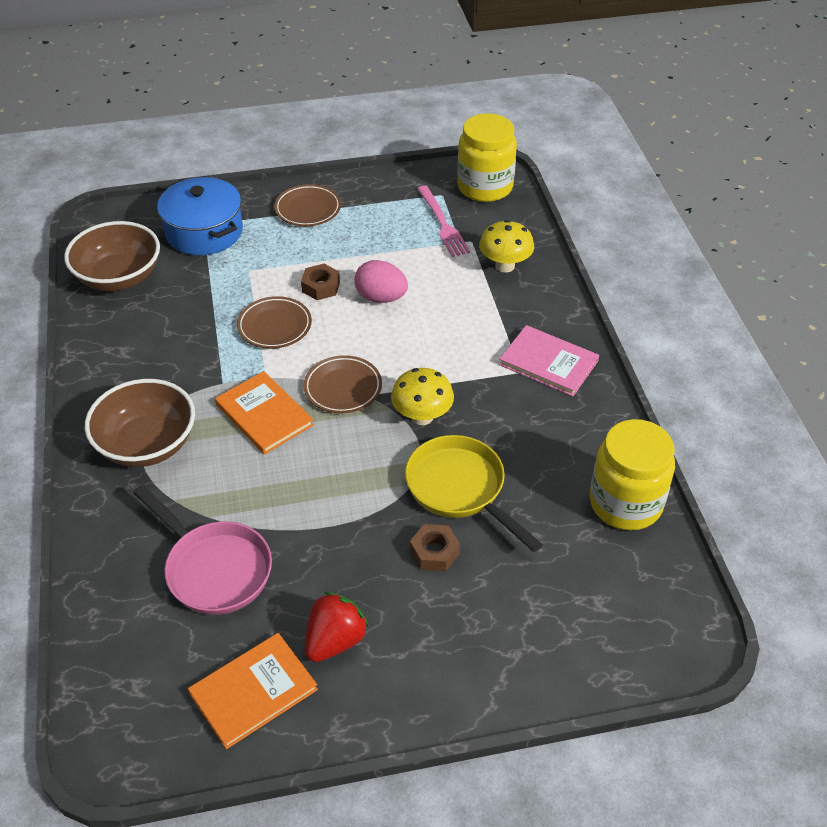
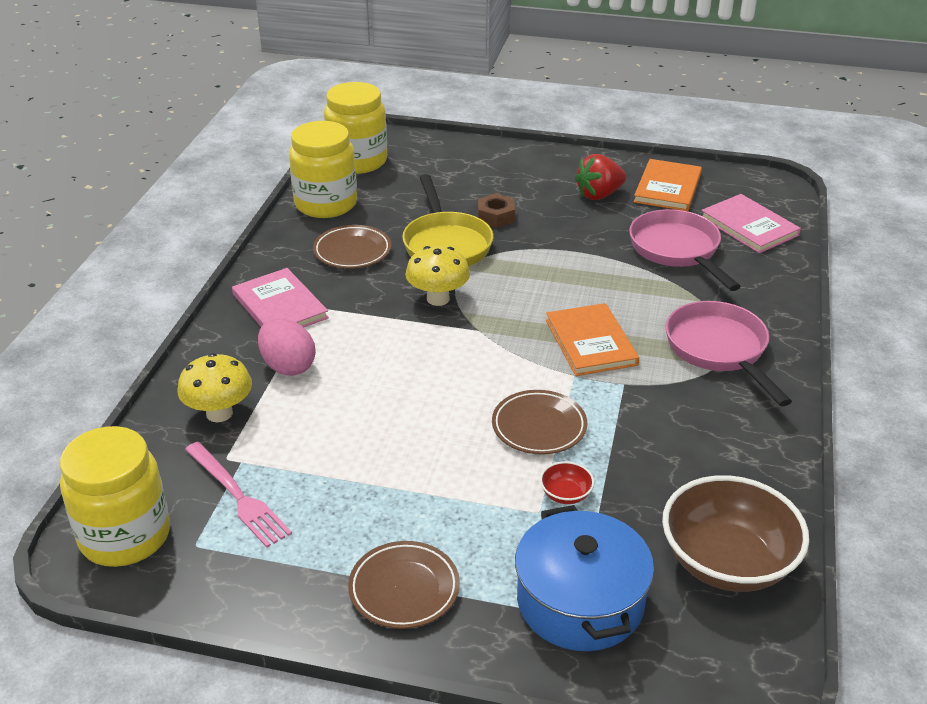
camera: 155 degrees left, 10 degrees down
brown bowl [84,379,195,467] -> pink pan [666,301,792,406]
orange book [188,633,318,749] -> orange book turned 60 degrees counterclockwise [634,159,702,211]
brown nut [301,264,340,300] -> none
brown plate [303,355,382,413] -> brown plate moved to [313,225,391,269]
pink egg [354,260,408,303] -> pink egg moved to [258,318,316,376]
pink fork [417,185,470,257] -> pink fork turned 135 degrees clockwise [185,442,292,548]
none -> yellow jar [324,82,387,174]
none -> red bowl [540,461,594,504]
none -> pink book [701,194,801,253]

